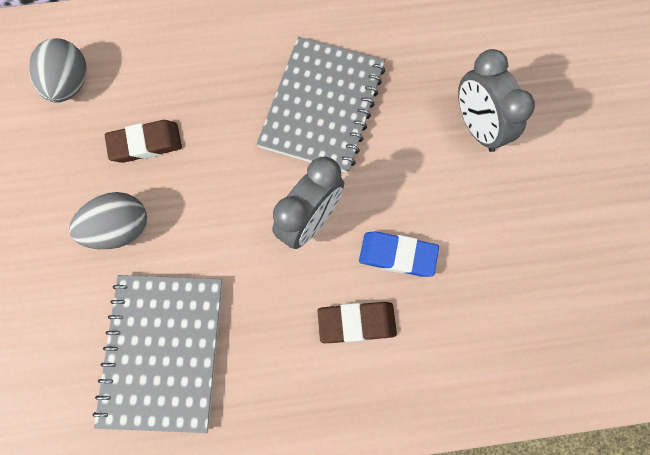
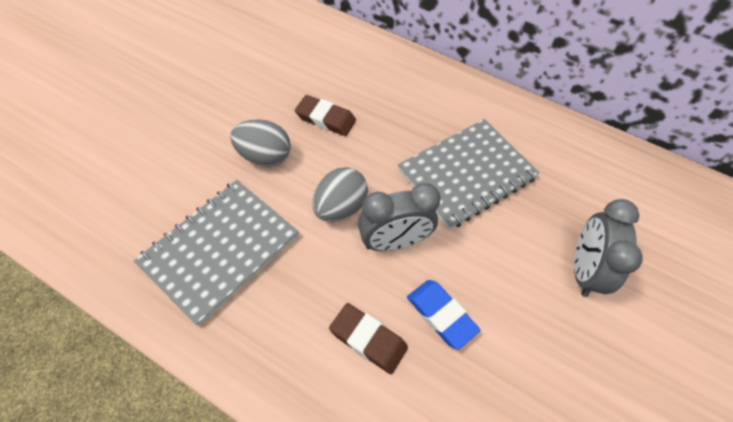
camera: 35 degrees right, 15 degrees down
grey egg [29,38,87,103] -> grey egg moved to [312,167,368,222]

